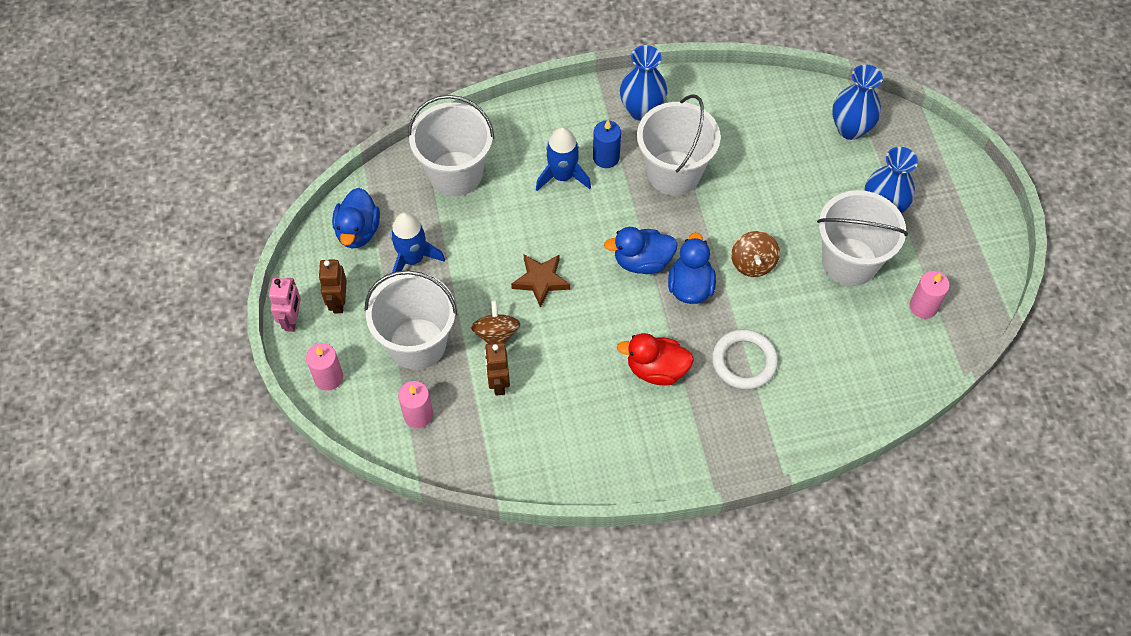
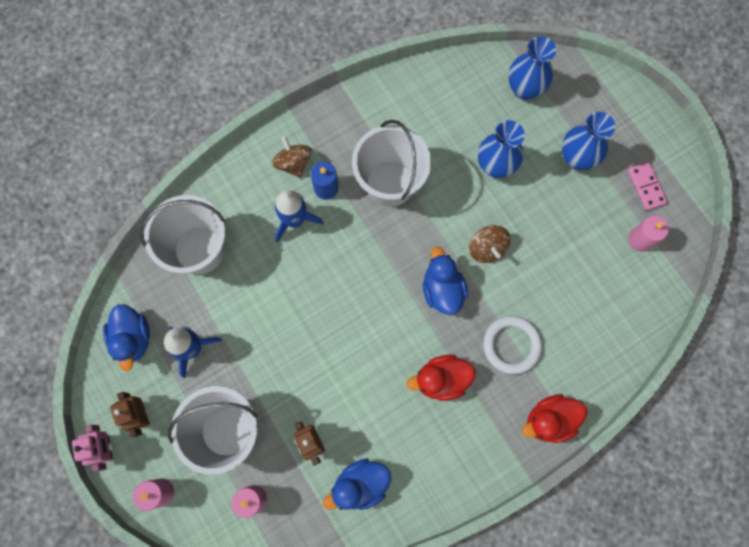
camera: 20 degrees left, 15 degrees up
brown spinning top [471,300,521,344] -> brown spinning top moved to [272,136,312,178]
brown star [511,255,570,308] -> none
blue duck [604,227,678,274] -> blue duck moved to [323,458,391,510]
blue vase [620,45,667,121] -> blue vase moved to [478,120,525,178]
white bucket [817,190,908,286] -> none
none -> red duck [522,394,587,443]
none -> pink domino [628,162,668,211]

